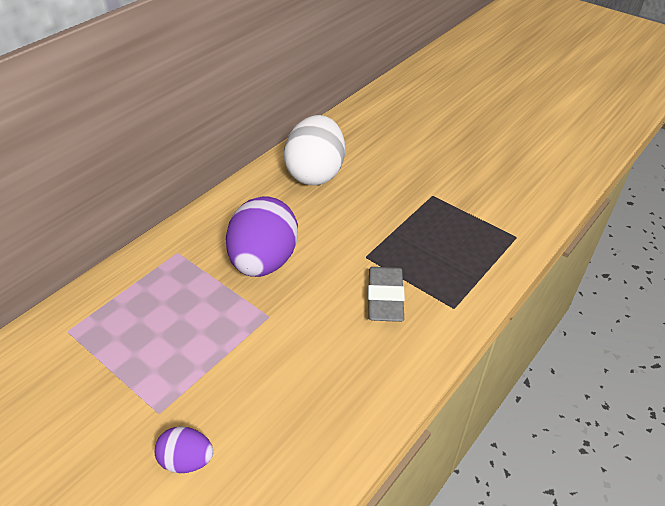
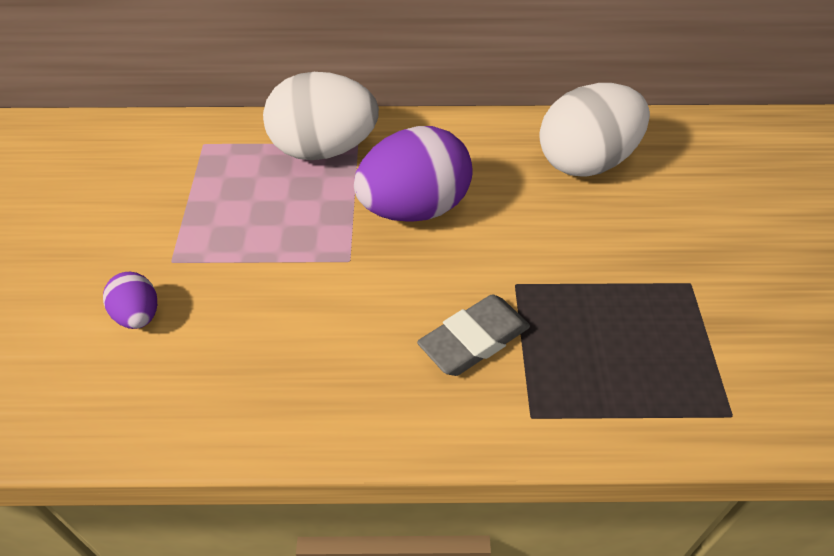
camera: 50 degrees right, 5 degrees up
none -> white egg [263,72,379,160]

